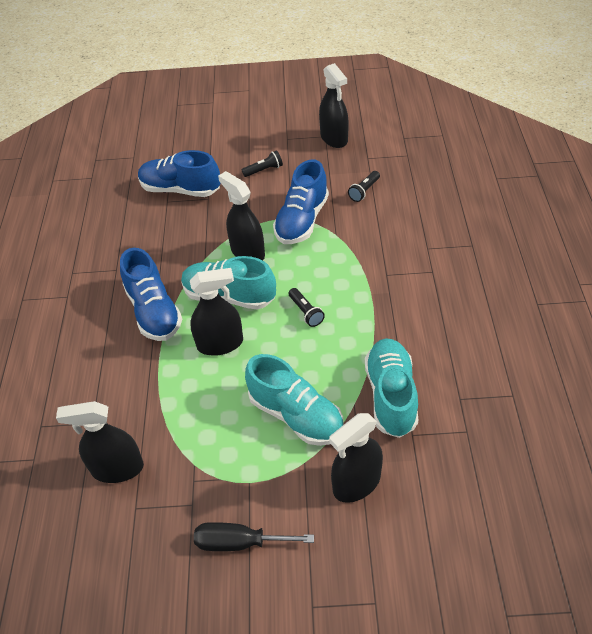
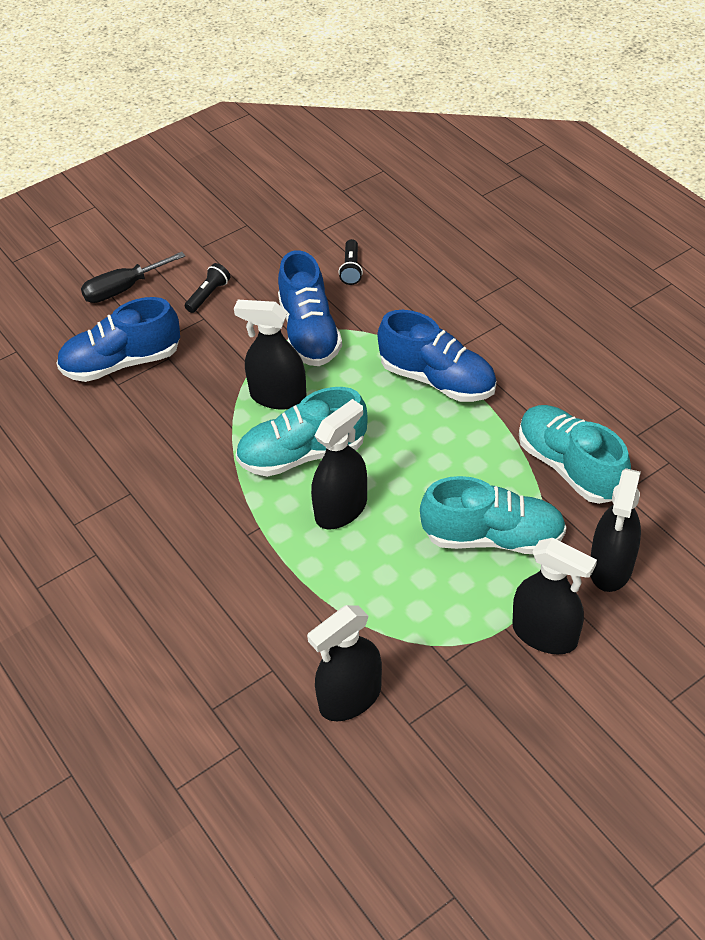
camera: 35 degrees left, 0 degrees up
blue shoe [120,248,182,341] -> blue shoe moved to [378,310,496,402]
black screwdriver [194,522,314,551] -> black screwdriver moved to [81,252,185,303]
black flashlight [289,288,325,327] -> none
black spray bottle [319,63,349,148] -> black spray bottle moved to [512,538,597,654]

